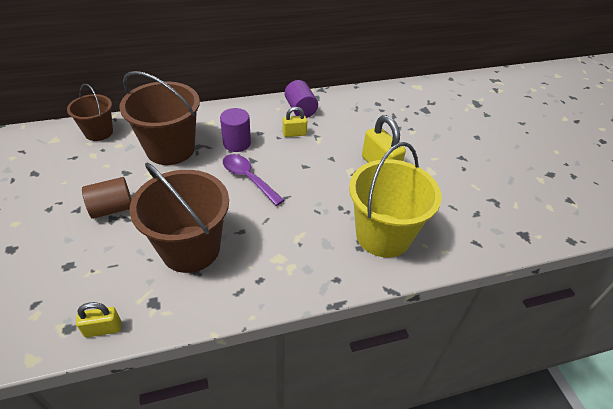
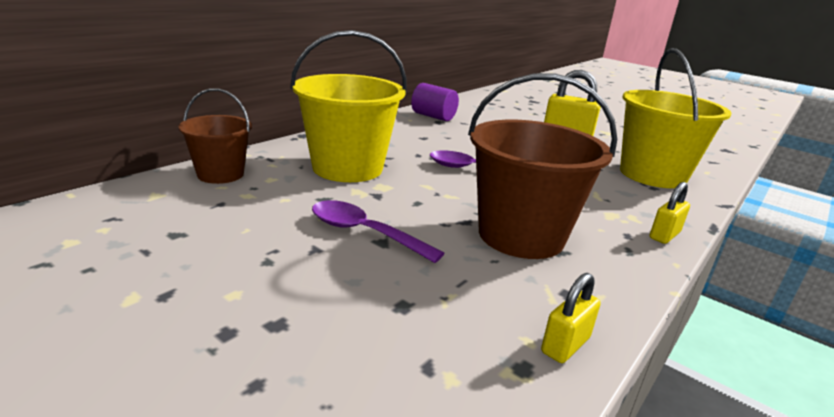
camera: 35 degrees left, 20 degrees down
brown cylinder [82,177,132,219] -> purple spoon [312,200,444,263]
brown bucket [120,71,200,165] -> yellow bucket [290,30,407,182]
purple cylinder [220,108,251,152] -> none
yellow padlock [283,107,307,137] -> yellow padlock moved to [650,182,690,244]

